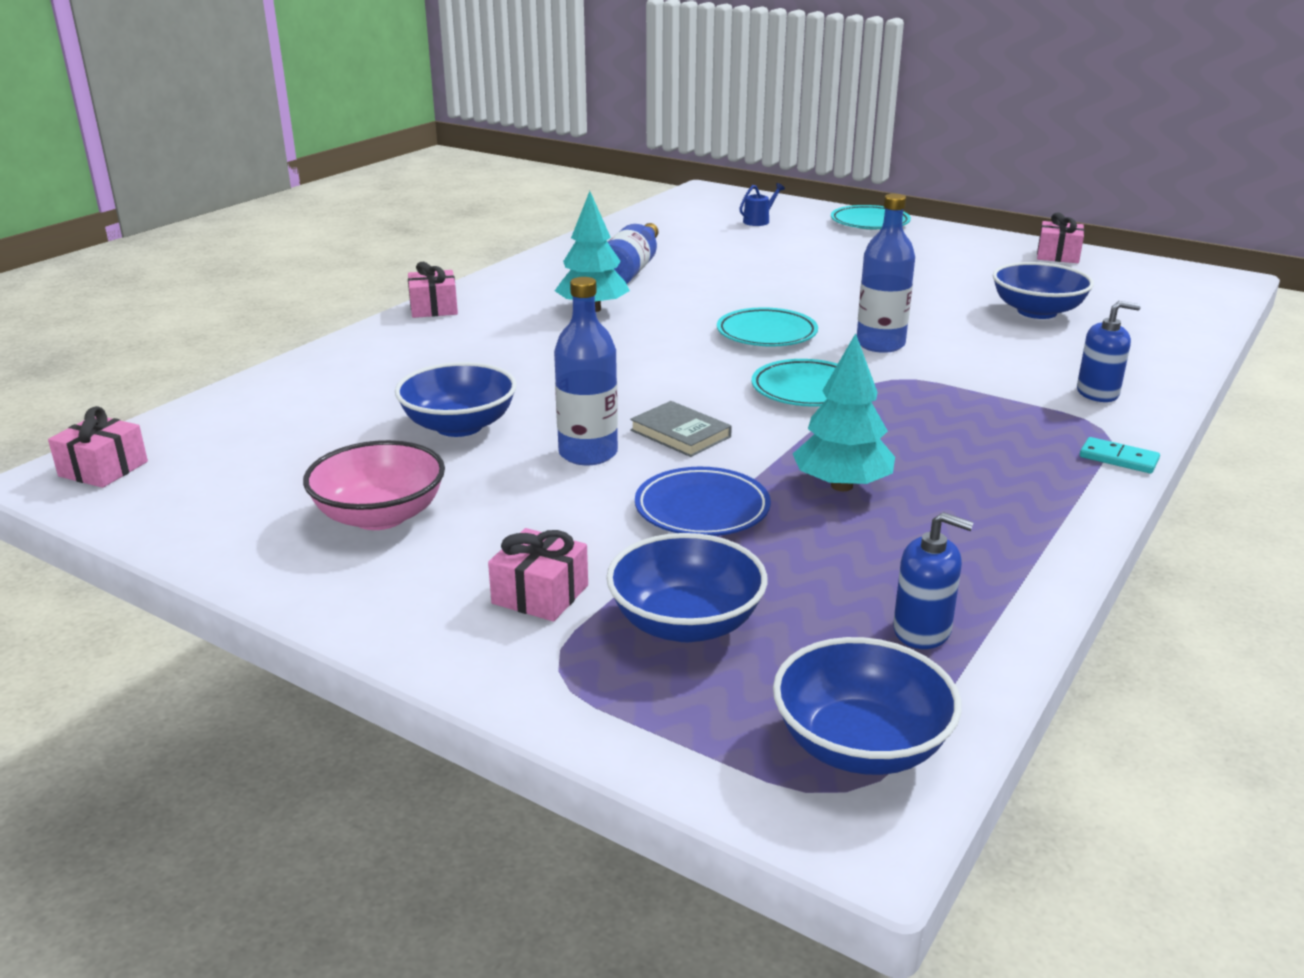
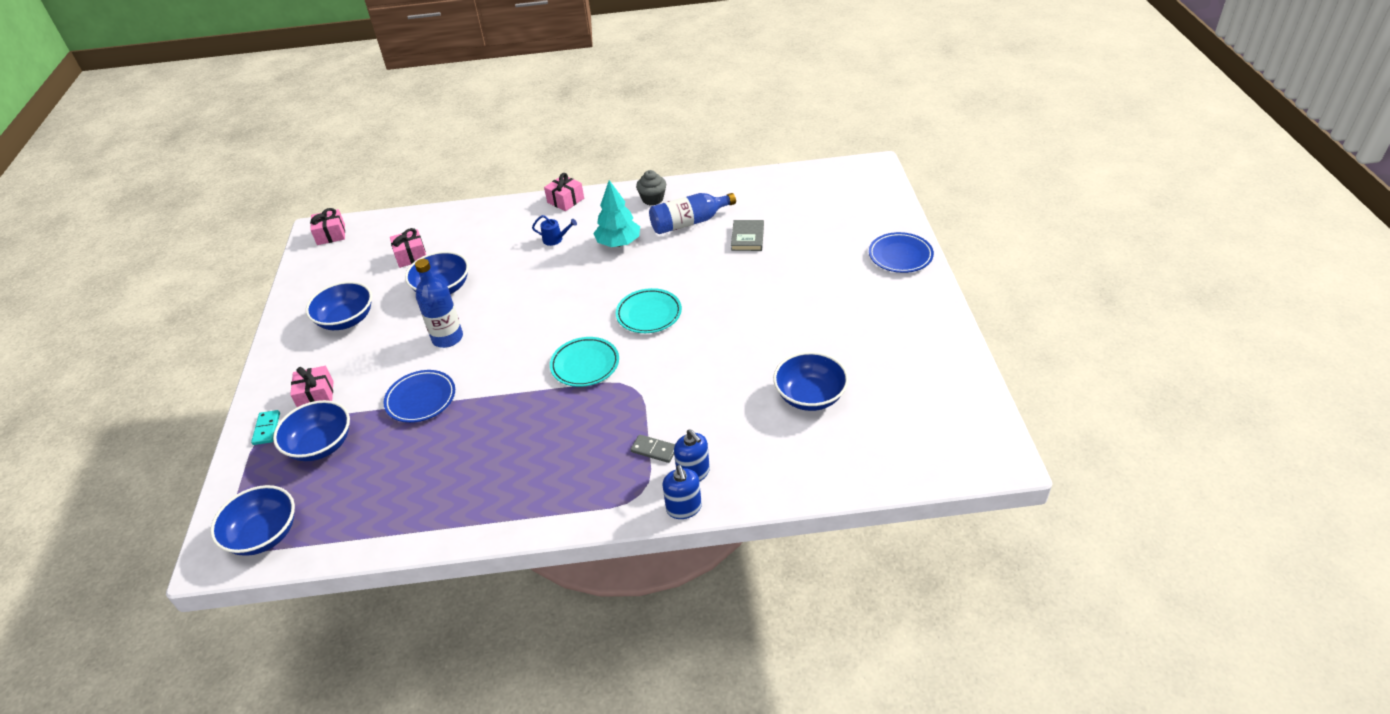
camera: 55 degrees right, 15 degrees up
pink bowl [303,440,445,530] -> blue bowl [306,281,372,330]
grey book [630,401,732,457] -> grey book moved to [731,220,764,251]
blue watering can [739,183,785,226] -> blue watering can moved to [532,215,577,246]
turquoise tree [793,333,895,491] -> none
turquoise plate [831,205,911,230] -> blue plate [869,232,934,273]
blue bottle [857,194,915,353] -> none
blue soap dispenser [893,512,974,649] -> blue soap dispenser moved to [662,465,702,519]
pink gift [1037,213,1084,263] -> pink gift moved to [390,228,426,268]
turquoise domino [1080,437,1160,473] -> turquoise domino moved to [251,410,280,445]
none -> grey domino [630,434,675,463]
none -> grey cupcake [636,170,666,206]

